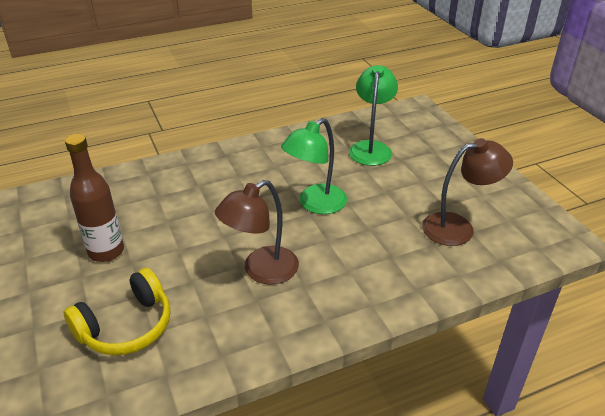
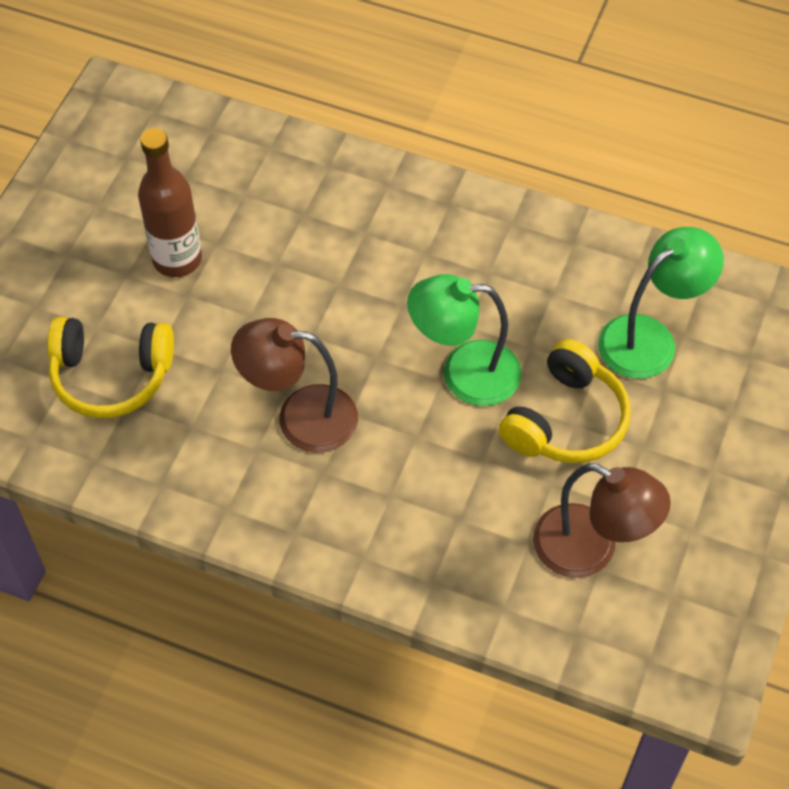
camera: 45 degrees right, 20 degrees up
none -> yellow headphones [499,339,631,463]

